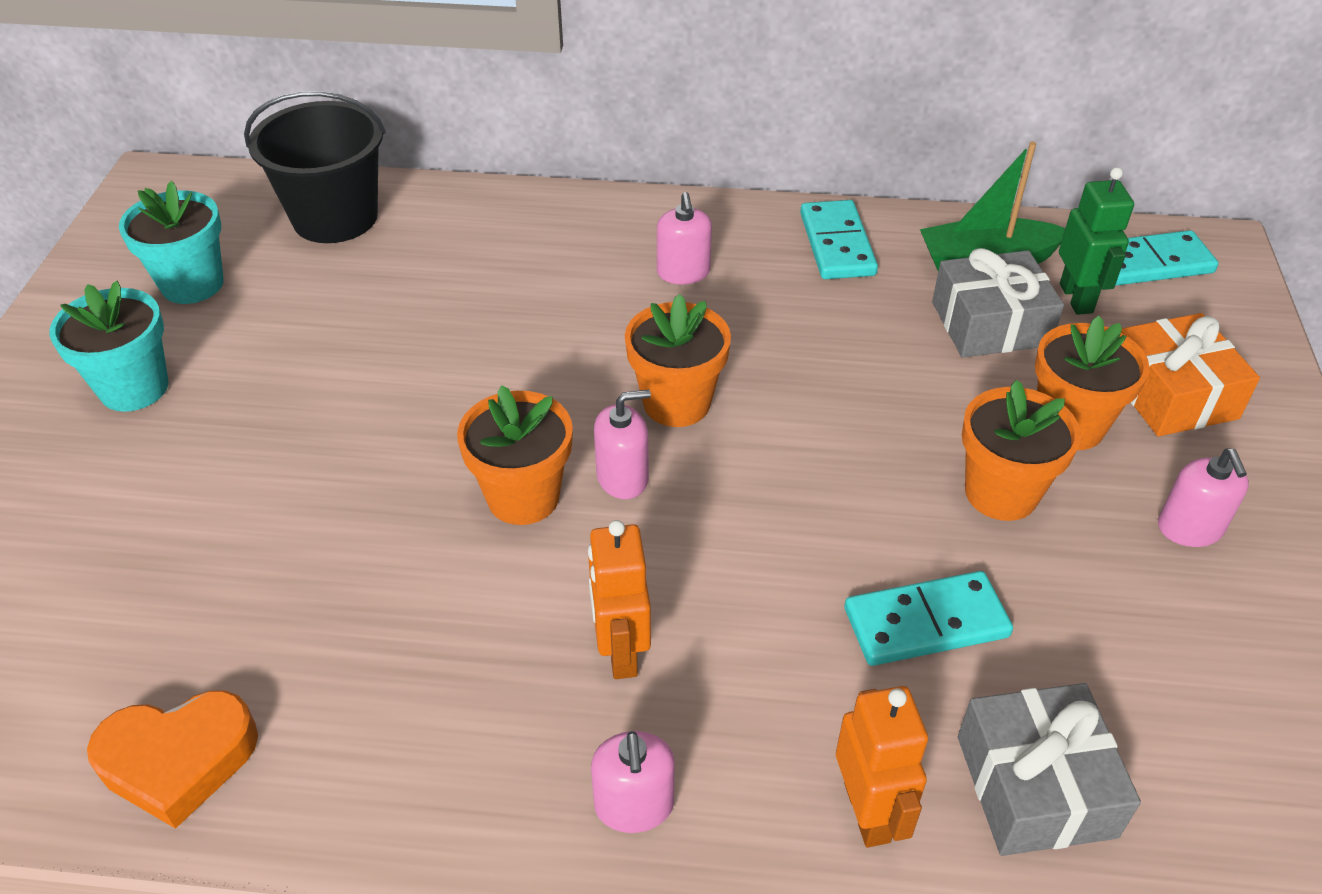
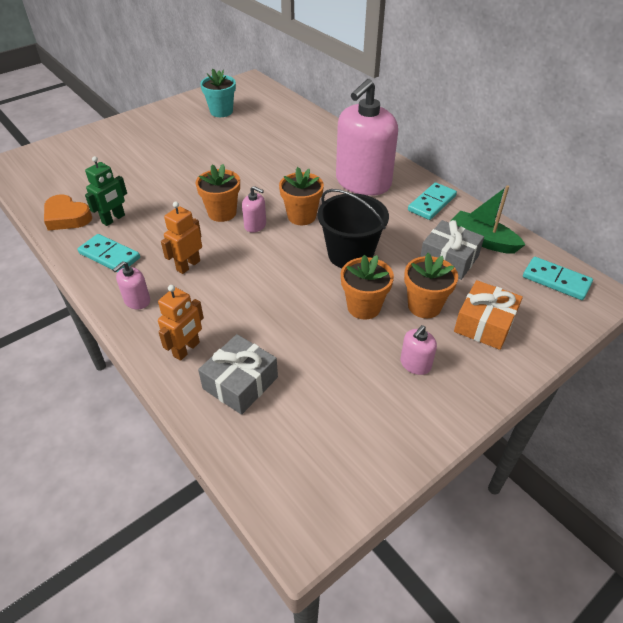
camera: 45 degrees right, 0 degrees up
turquoise flower pot [49,281,169,412] -> none
black bucket [244,91,386,243] -> black bucket moved to [318,189,389,268]
pink soap dispenser [657,192,712,284] -> pink soap dispenser [336,79,398,196], size x2.48
turquoise domino [844,571,1013,666] -> turquoise domino moved to [78,234,140,272]
green robot [1059,167,1134,315] -> green robot moved to [85,156,127,226]

